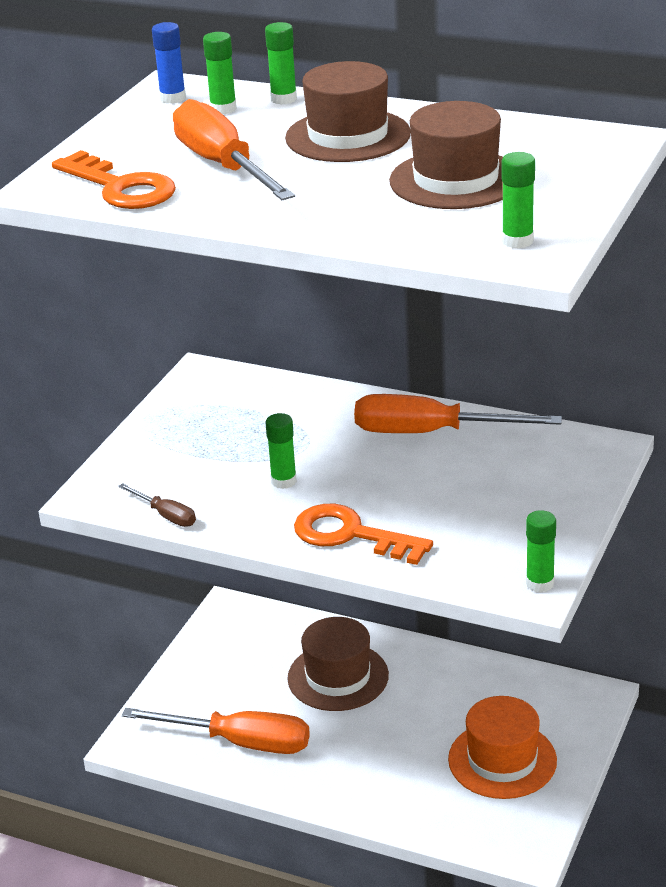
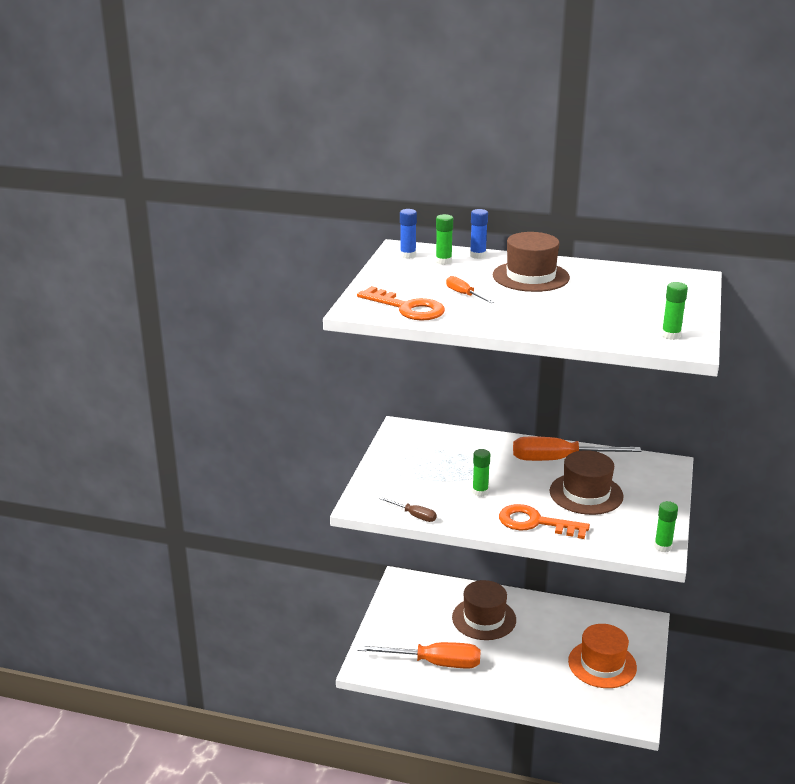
camera: 10 degrees left, 5 degrees down
orange screwdriver [173,99,295,200] -> orange screwdriver [446,276,494,303], size x0.47
green glue stick [265,22,297,105] -> blue glue stick [470,209,488,259]
brown hat [389,101,503,209] -> brown hat moved to [550,450,624,515]

